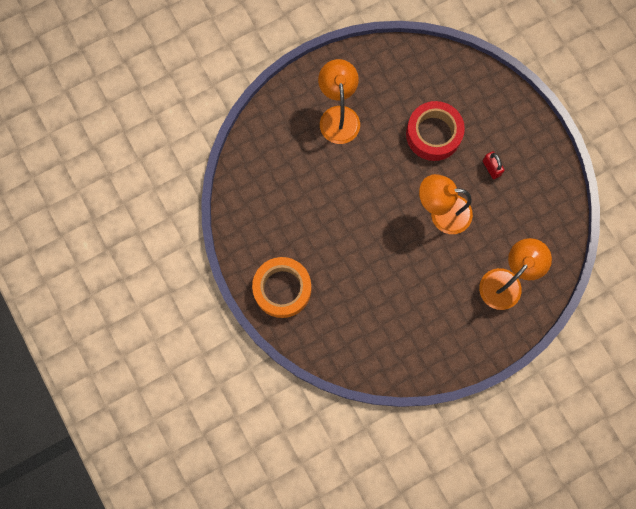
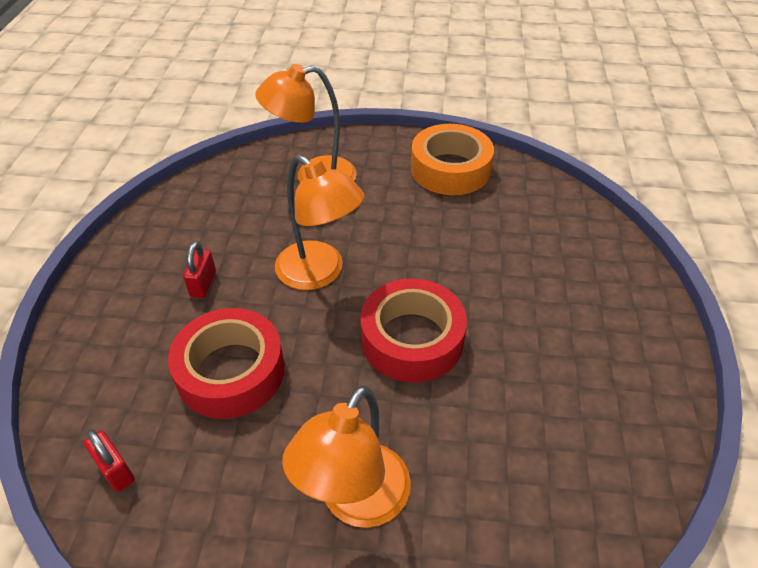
camera: 145 degrees left, 30 degrees down
orange tape [252,257,311,318] -> orange tape moved to [411,124,494,195]
none -> red padlock [84,430,135,492]
none -> red tape [360,278,467,383]

